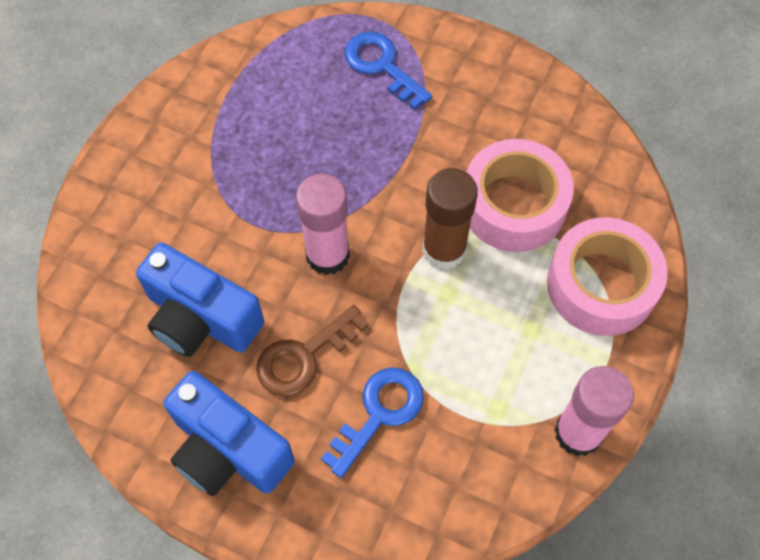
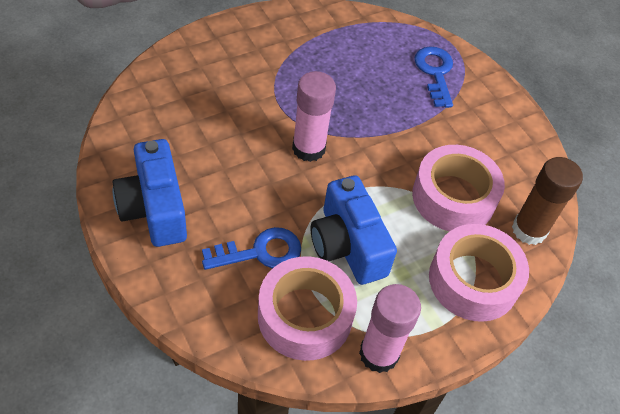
camera: 30 degrees right, 10 degrees down
blue camera [136,242,264,357] -> blue camera moved to [311,175,397,285]
brown key [256,305,369,396] -> none
brown glue stick [422,168,478,270] -> brown glue stick moved to [512,157,583,245]
none -> pink tape [258,256,357,361]

